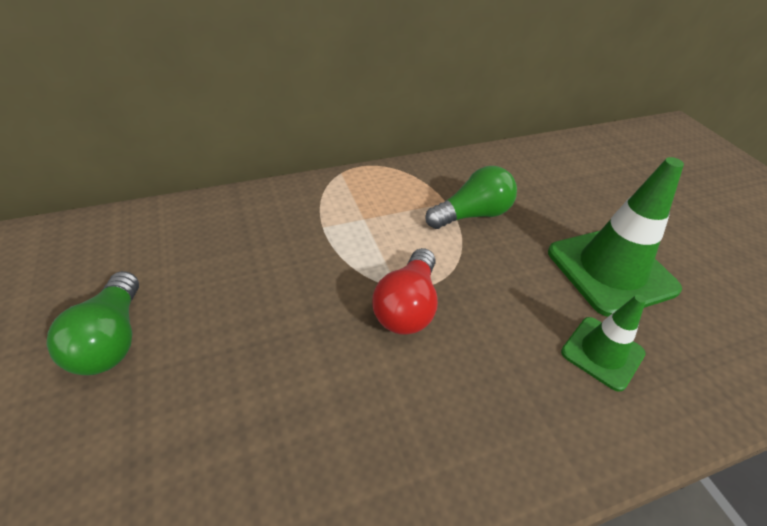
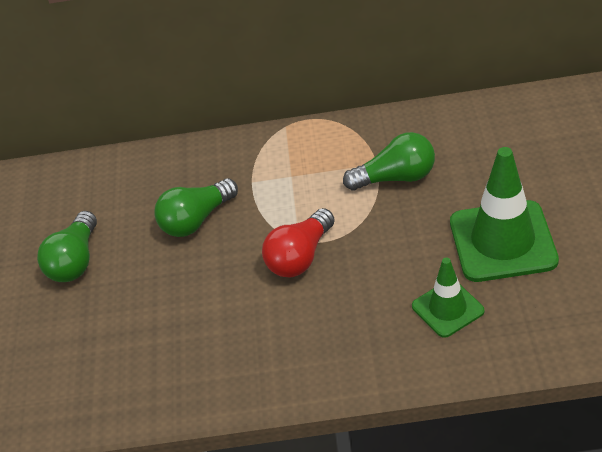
camera: 25 degrees right, 0 degrees up
none -> green light bulb [154,178,238,237]

